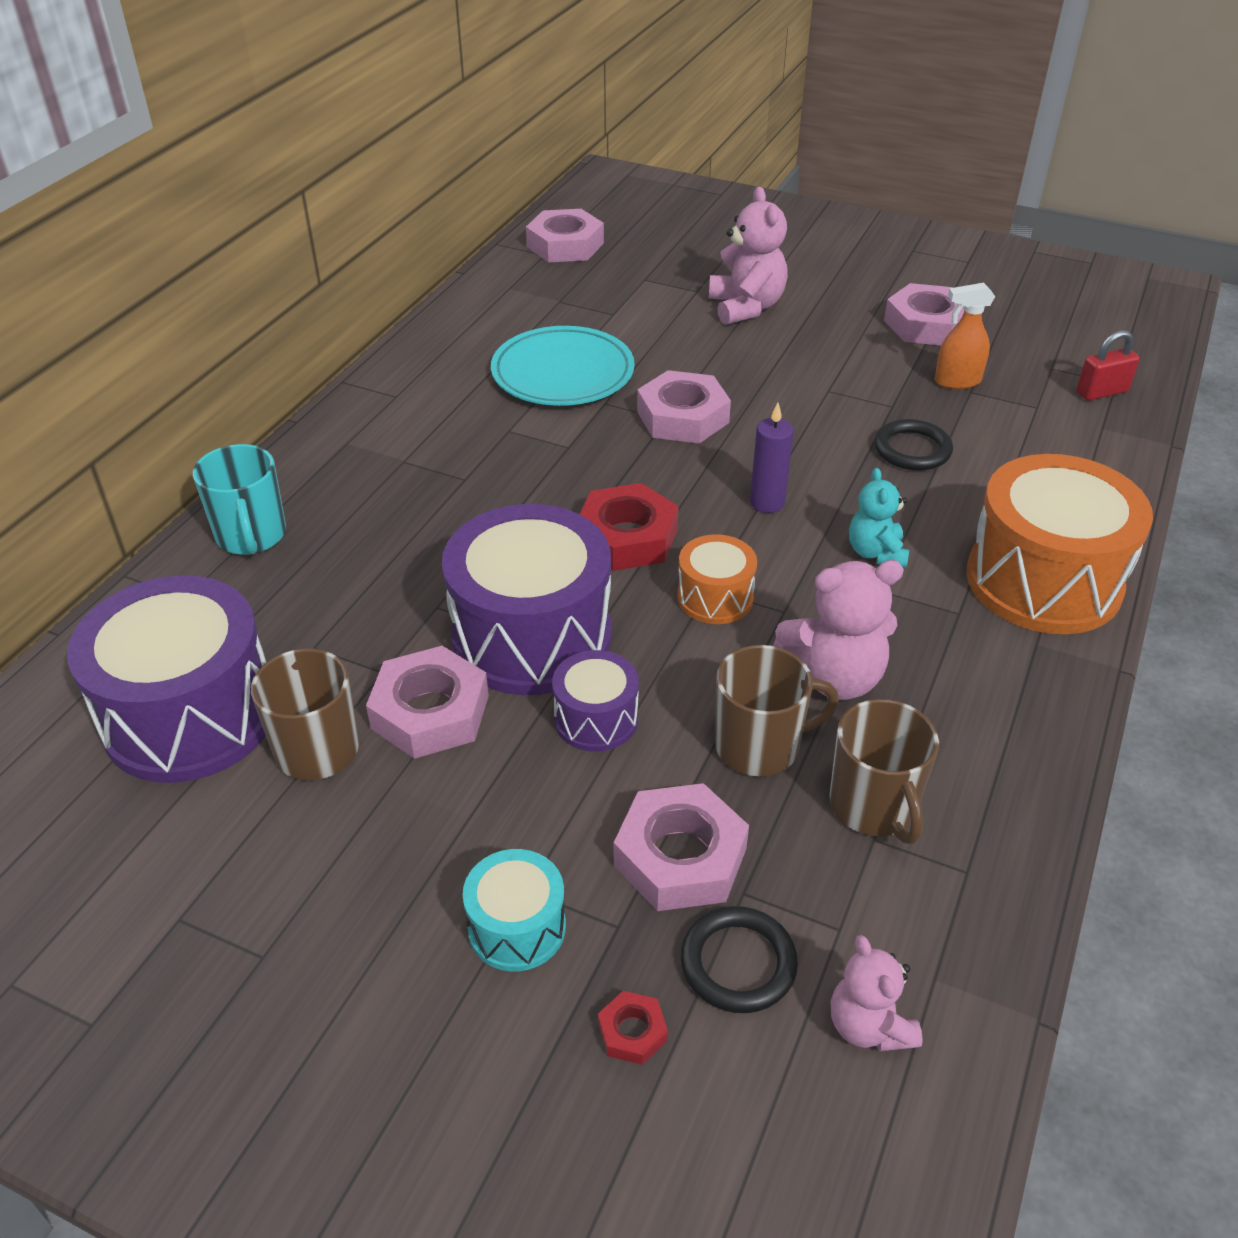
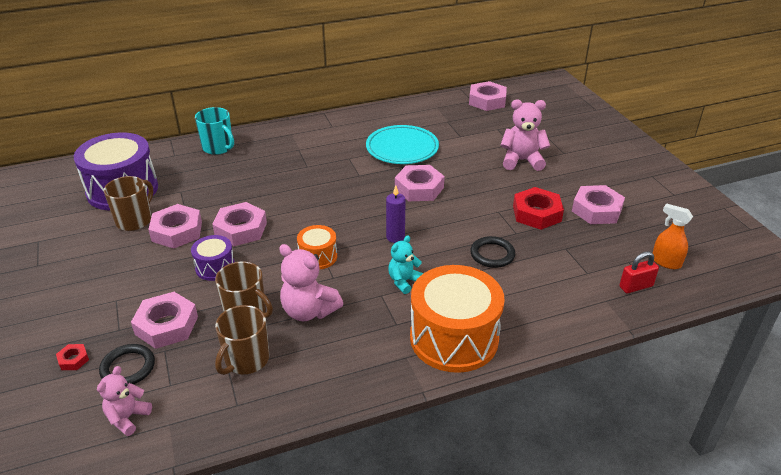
camera: 45 degrees right, 5 degrees down
turquoise mug [193,444,286,555] -> turquoise mug turned 75 degrees counterclockwise [195,107,234,155]
purple drum [442,504,611,695] -> pink nut [212,202,267,246]
turquoise drum [463,849,566,971] -> none
red nut [580,483,679,571] -> red nut moved to [513,187,564,230]
pink teddy bear [709,187,788,325] -> pink teddy bear turned 120 degrees counterclockwise [500,99,550,171]
orange spray bottle [935,283,995,389] -> orange spray bottle moved to [653,204,693,269]
red padlock [1076,330,1140,401] -> red padlock turned 45 degrees counterclockwise [619,252,659,293]

